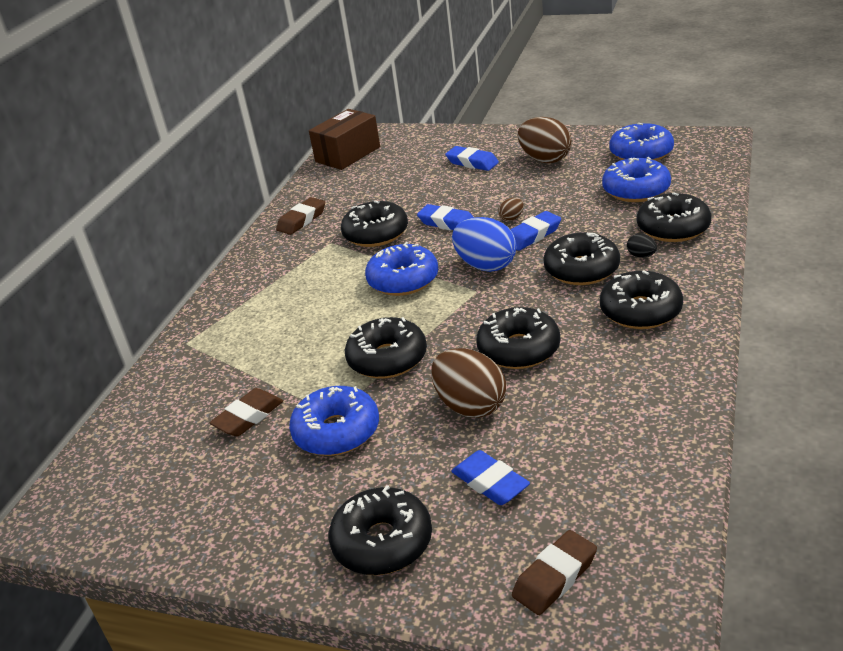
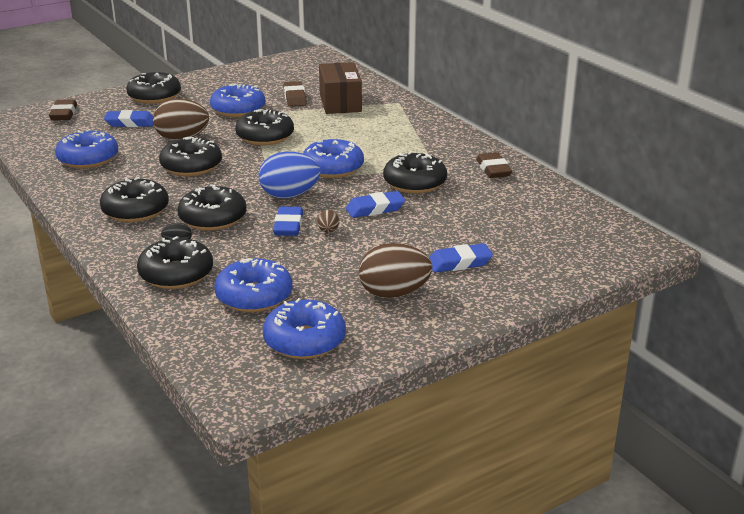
camera: 125 degrees right, 5 degrees down
brown box [309,109,380,170] -> brown box moved to [319,62,362,114]
none -> blue donut [55,129,118,169]

